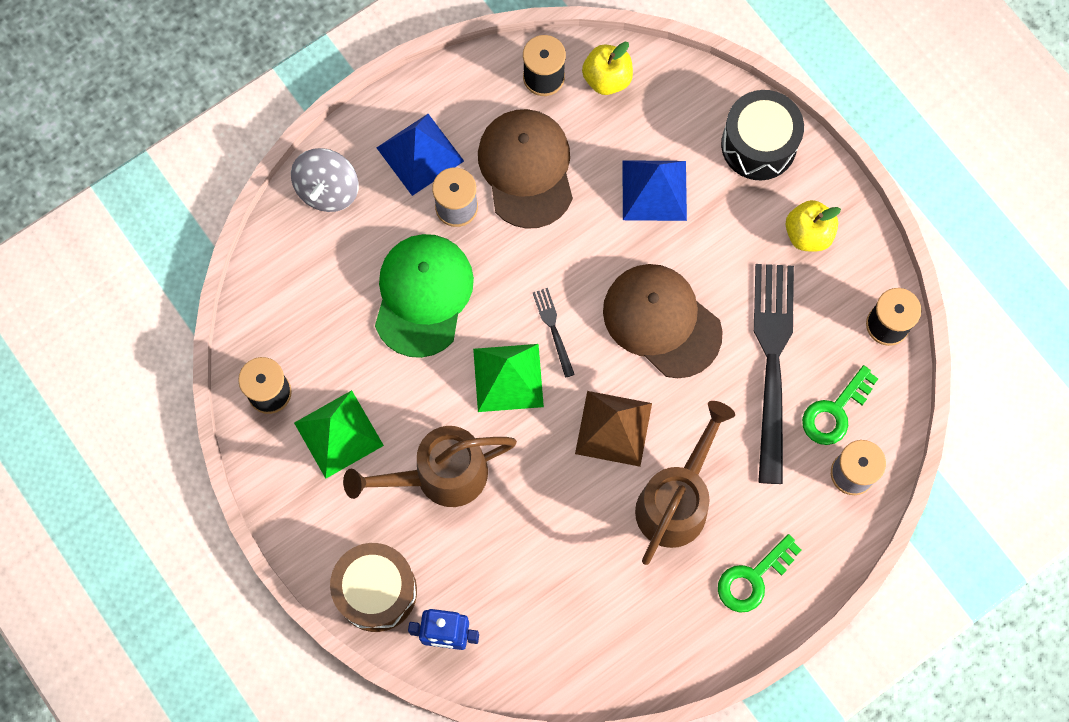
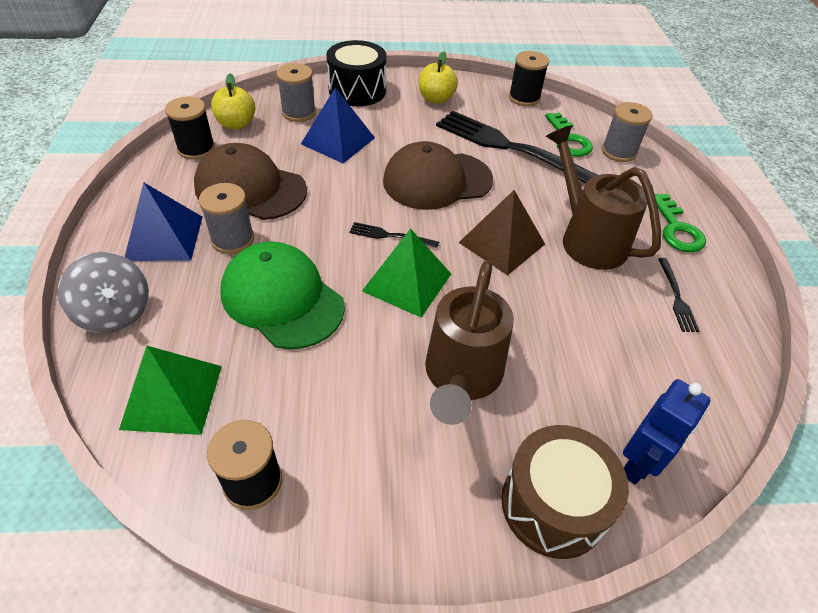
camera: 60 degrees left, 25 degrees down
green pyramid [294,390,384,479] -> green pyramid moved to [119,346,222,435]
none -> grey spool [276,63,316,122]
none -> black fork [658,258,699,332]

